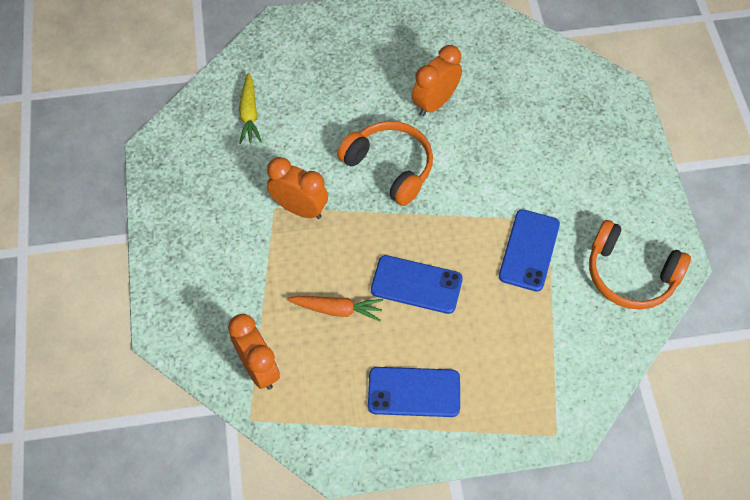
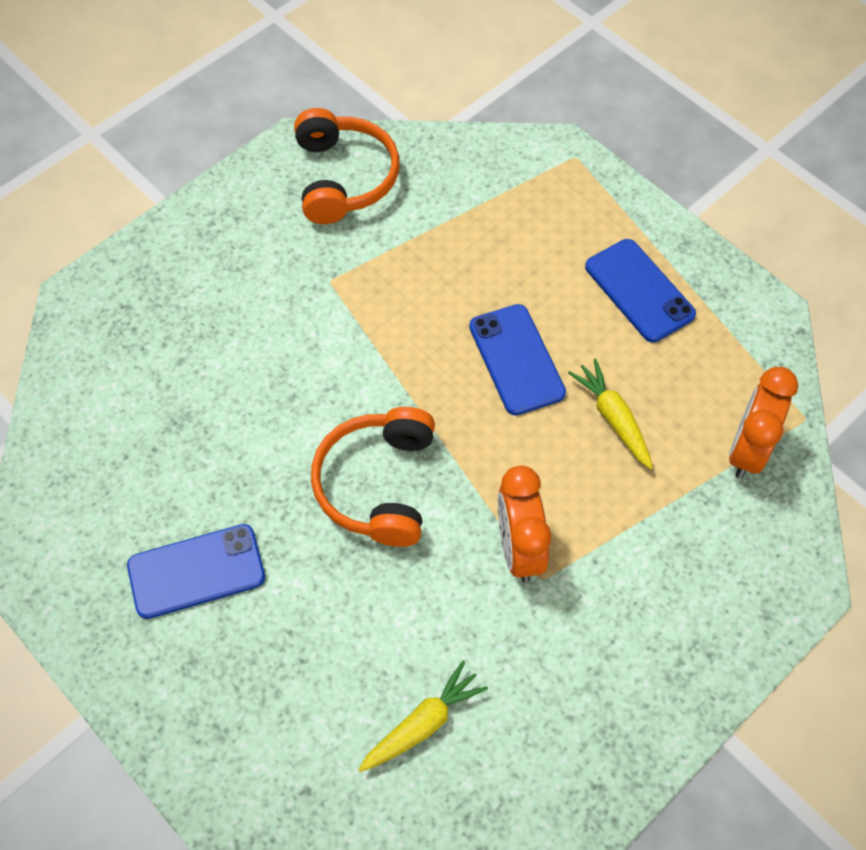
camera: 125 degrees left, 0 degrees up
orange carrot [287,296,383,321] -> yellow carrot [568,359,653,470]
orange clock [412,45,462,117] -> none
blue phone [499,209,560,292] -> blue phone moved to [127,524,265,619]

